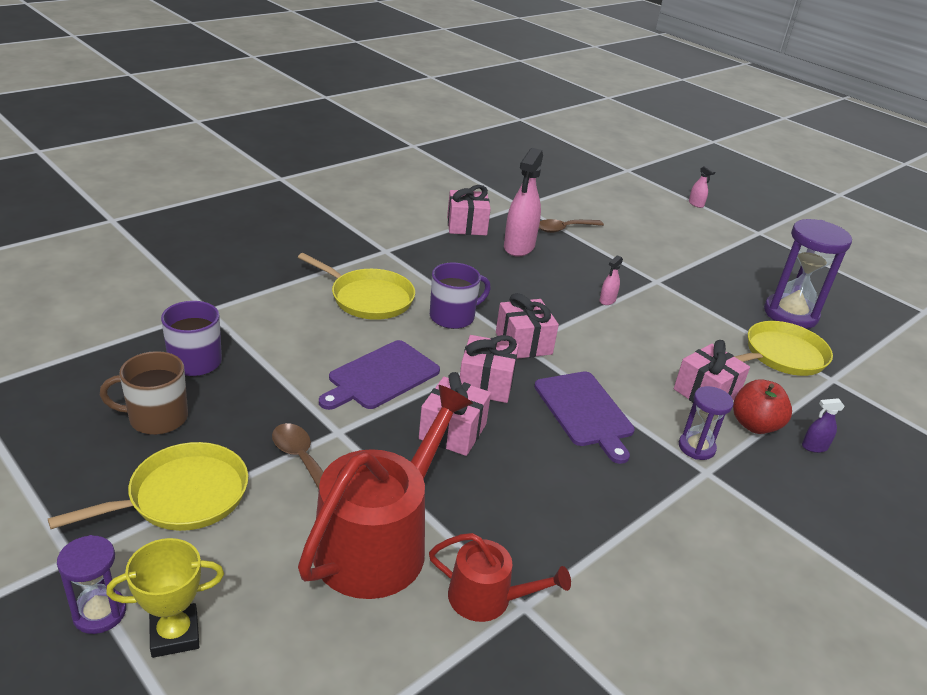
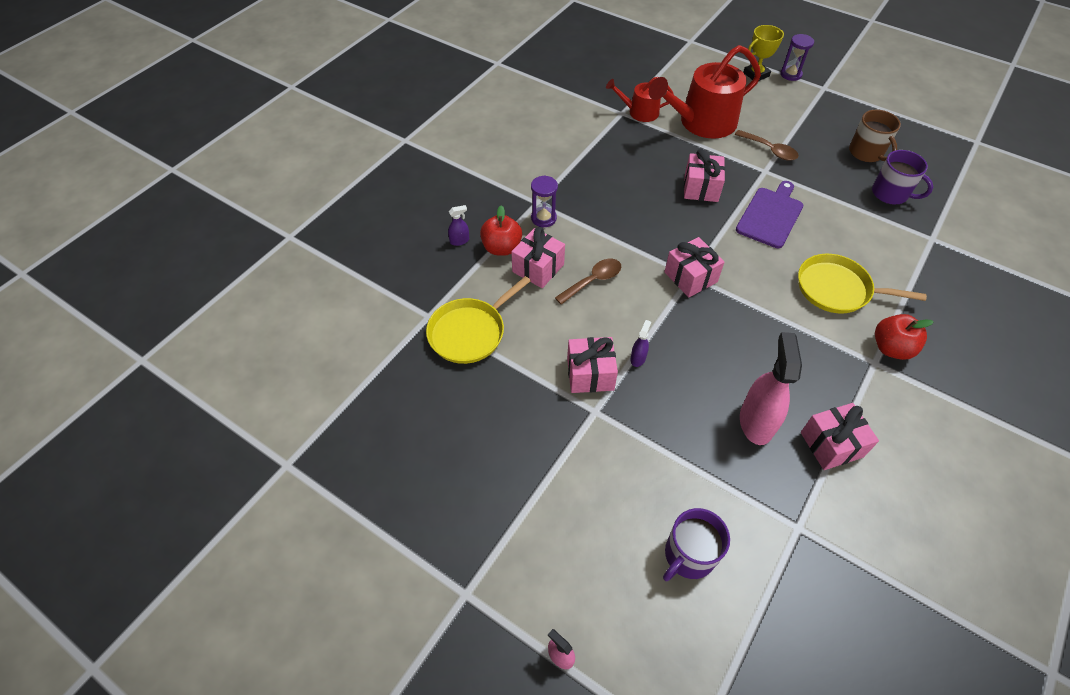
camera: 170 degrees right, 20 degrees up
yellow pan [48,442,248,531] -> none
brown mug [100,351,188,435] -> brown mug turned 90 degrees clockwise [849,110,901,162]
red watering can [298,385,473,599] -> red watering can turned 45 degrees clockwise [649,45,761,139]
purple mug [430,263,491,329] -> purple mug moved to [663,508,730,581]
pink gift [460,335,519,403] -> pink gift moved to [567,337,618,393]
purple cutting board [534,372,635,464] -> none
brown spoon [539,219,604,233] -> brown spoon moved to [555,259,621,305]
pink spray bottle [599,255,623,305] -> purple spray bottle [630,320,651,367]
purple hourglass [764,219,852,329] -> none
none -> red apple [875,314,934,360]

